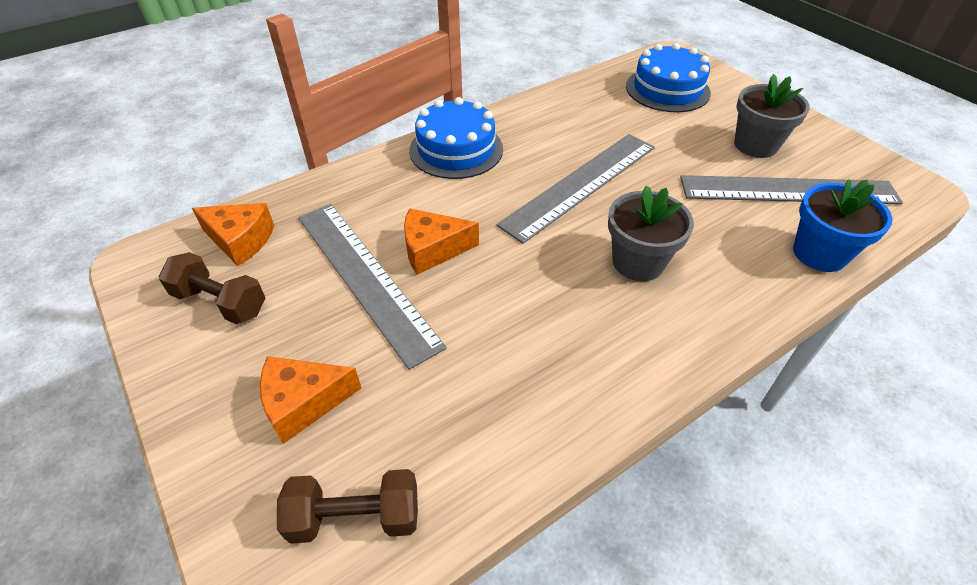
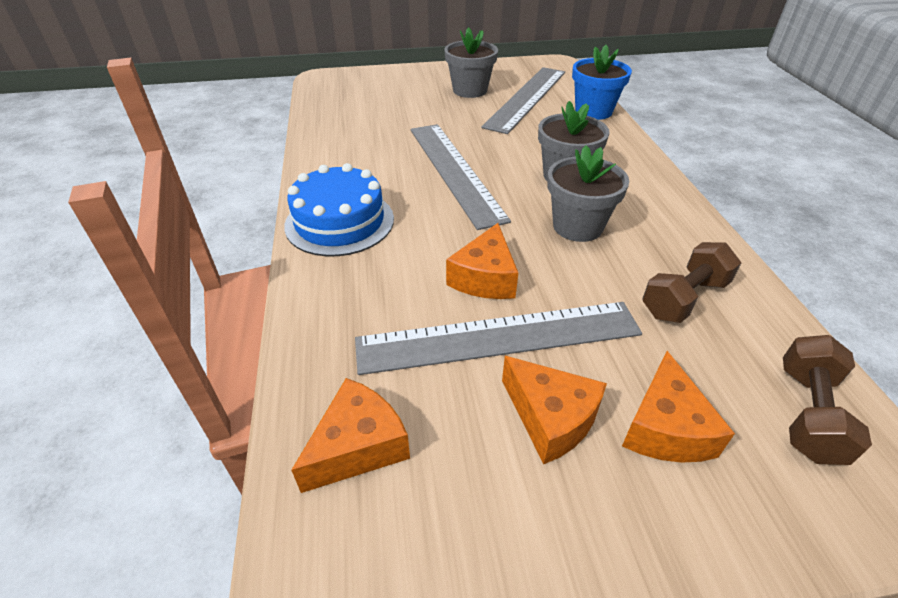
camera: 65 degrees left, 5 degrees down
brown dumbbell [159,252,265,325] -> brown dumbbell moved to [642,242,741,323]
blue cake [626,43,711,112] -> none
none -> orange cheese [502,356,607,464]
none -> grey flower pot [547,145,629,242]

